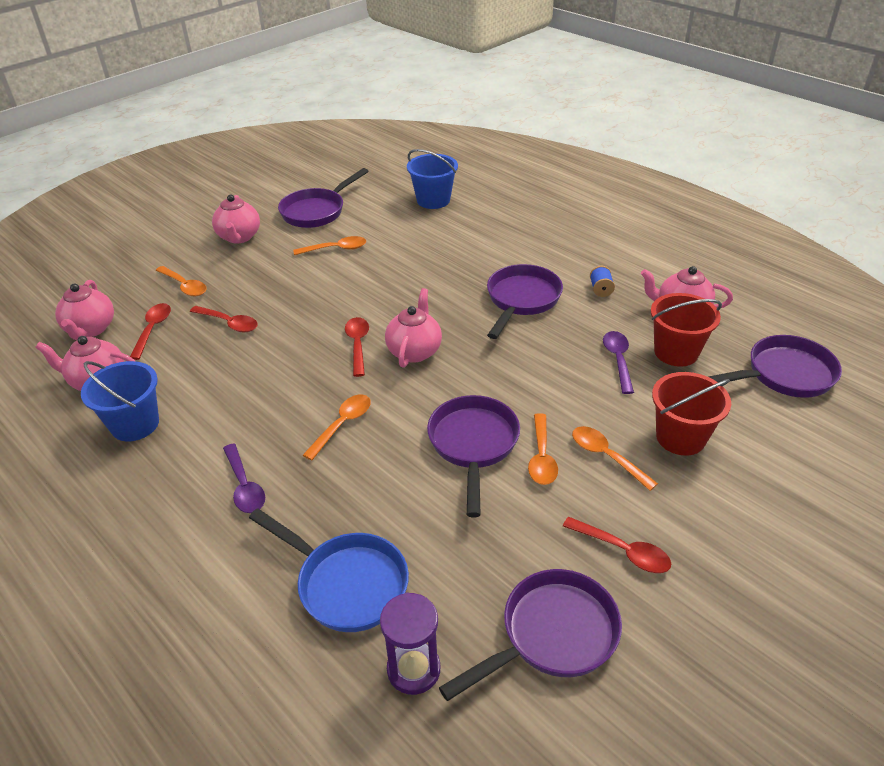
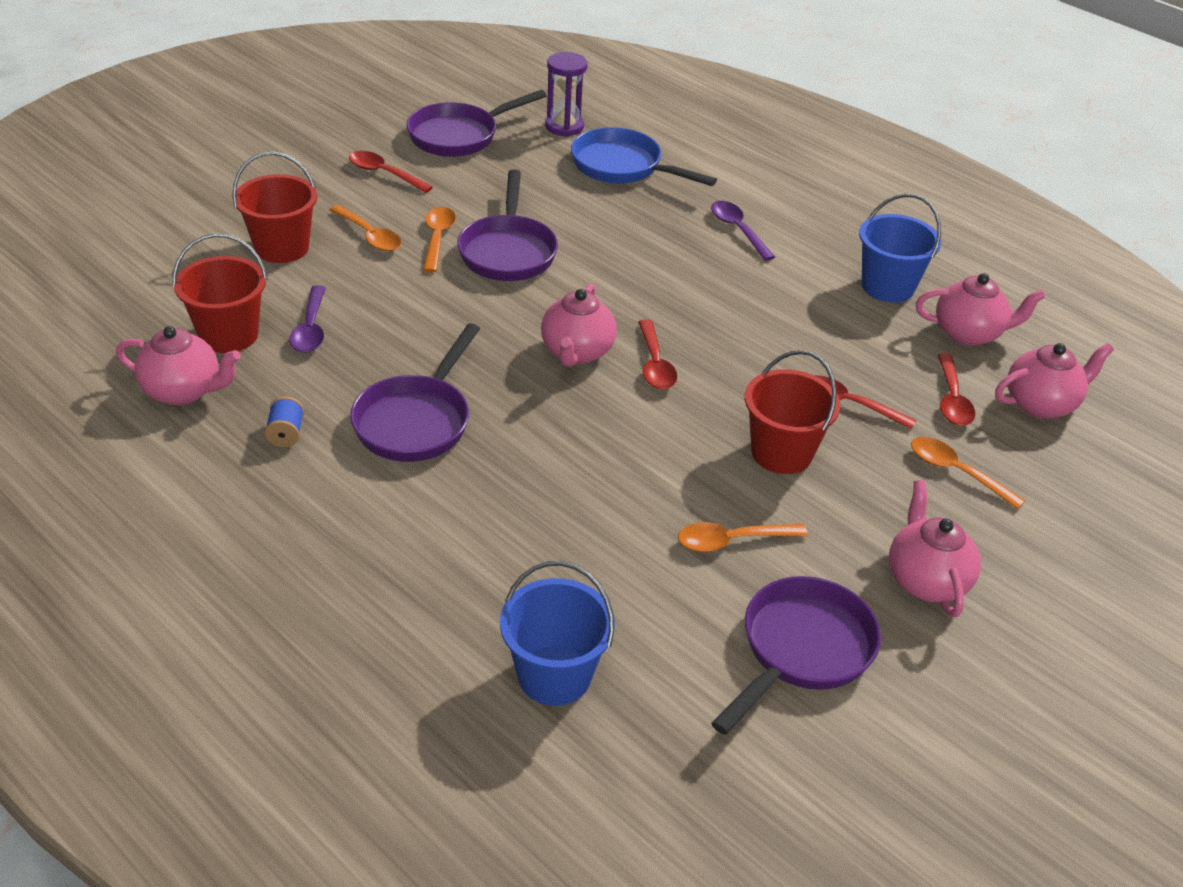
camera: 175 degrees right, 0 degrees up
pink teapot [55,280,114,340] -> pink teapot turned 75 degrees clockwise [995,343,1114,419]
orange spoon [303,394,371,460] -> none
purple pan [708,335,842,398] -> none
none -> red bucket [745,350,840,474]

